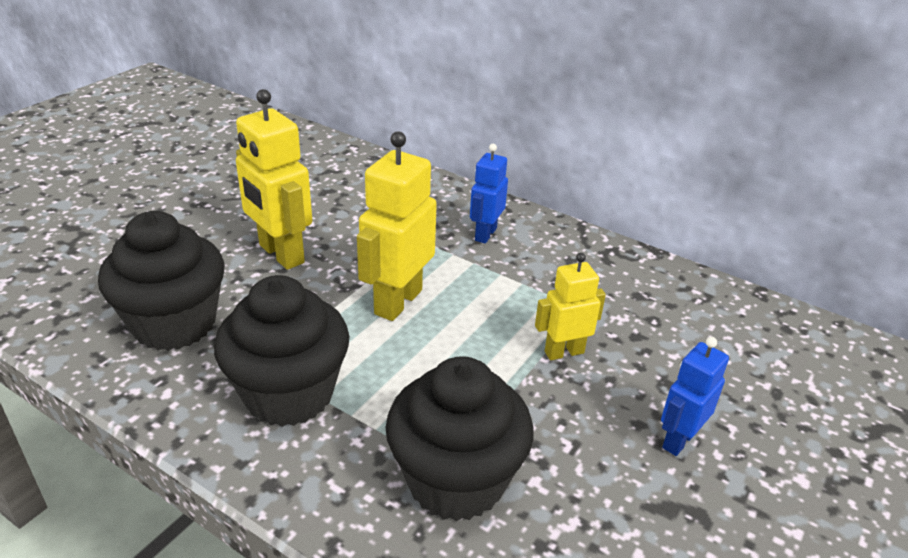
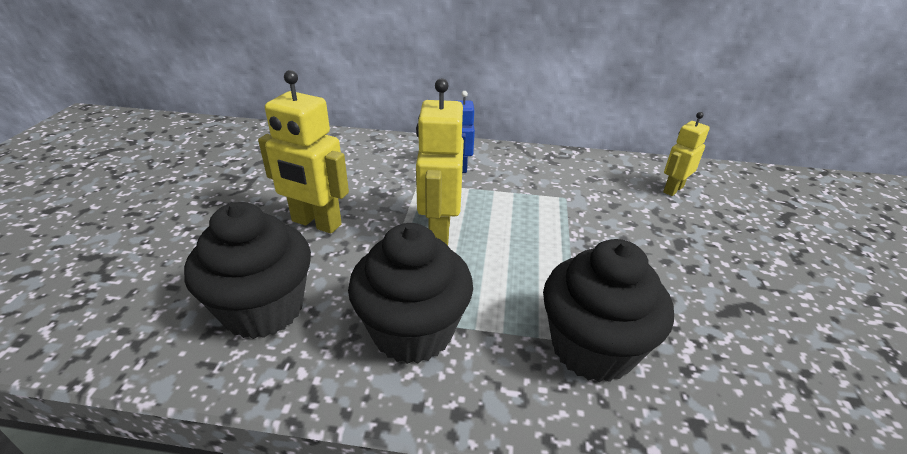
camera: 25 degrees left, 0 degrees up
yellow robot [535,253,606,360] -> yellow robot moved to [663,112,710,196]
blue robot [661,337,729,456] -> none

